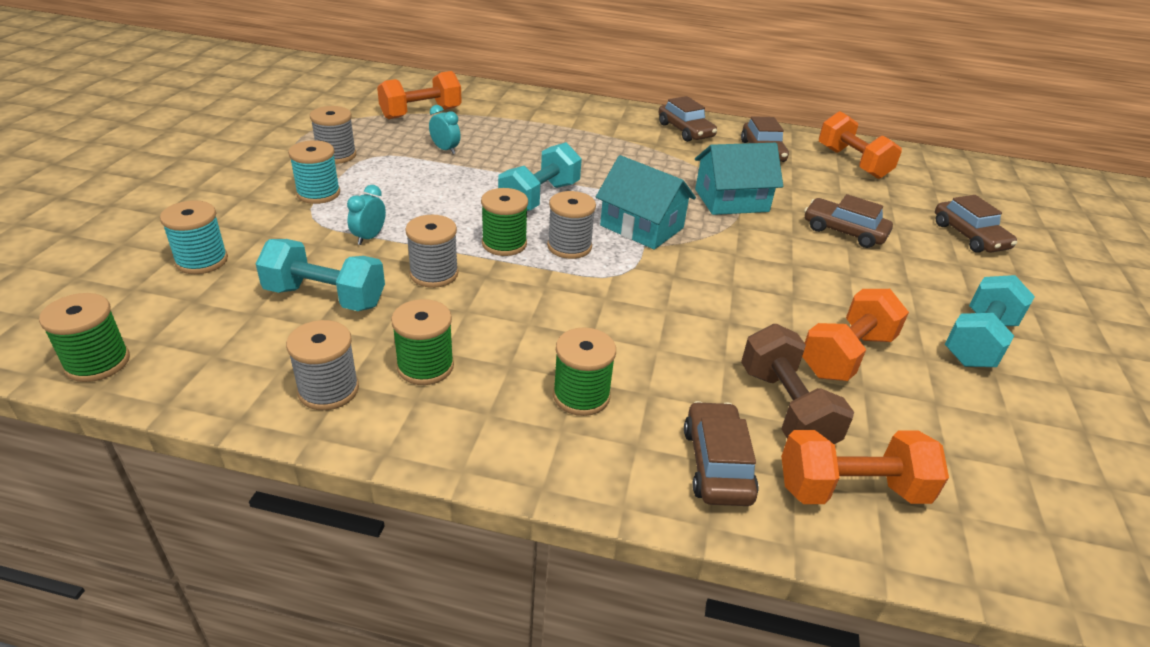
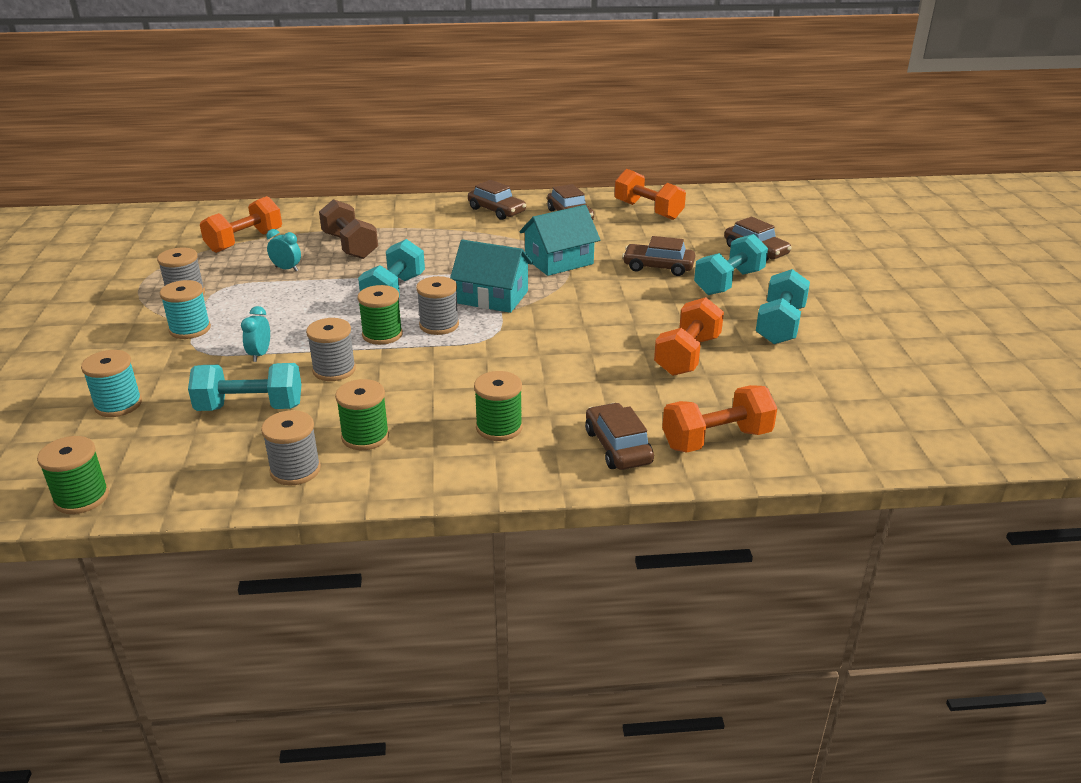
camera: 15 degrees left, 5 degrees down
brown dumbbell [741,324,854,444] -> brown dumbbell moved to [319,199,378,259]
none -> turquoise dumbbell [694,234,768,295]

